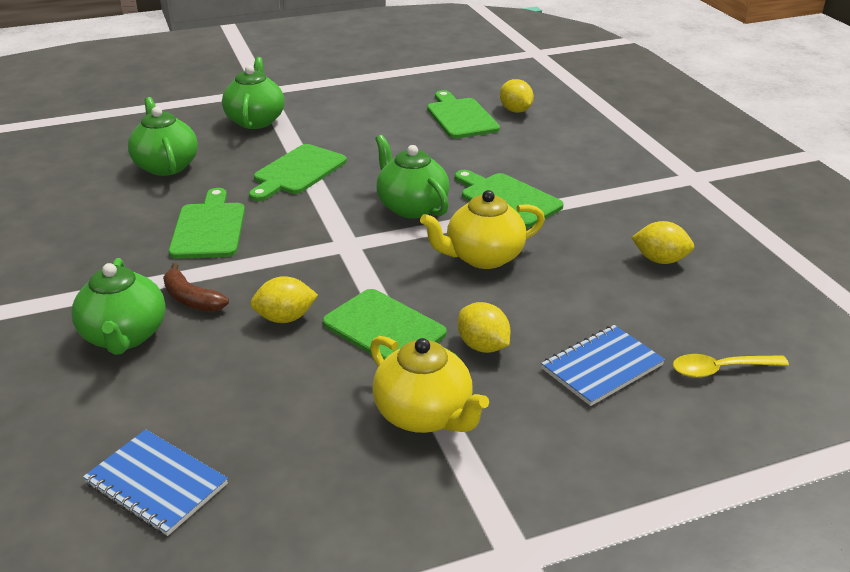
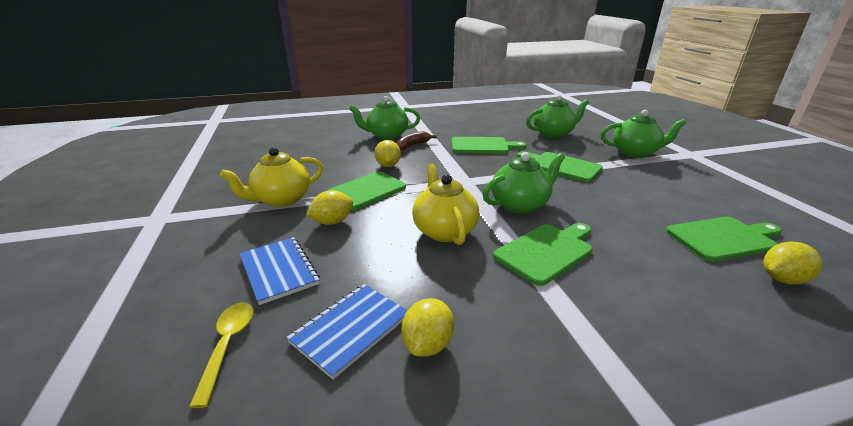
camera: 95 degrees right, 5 degrees down
blue notebook [83,429,228,536] -> blue notebook moved to [286,284,408,380]

